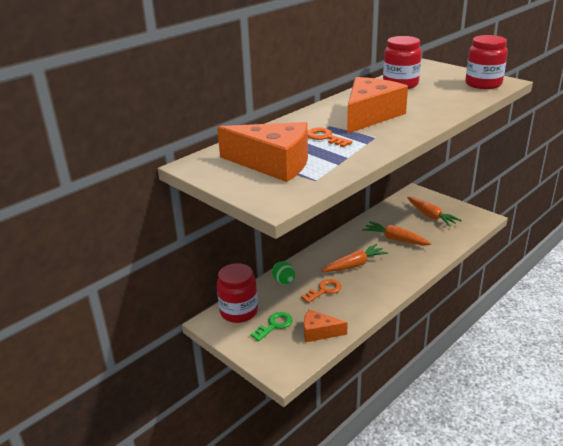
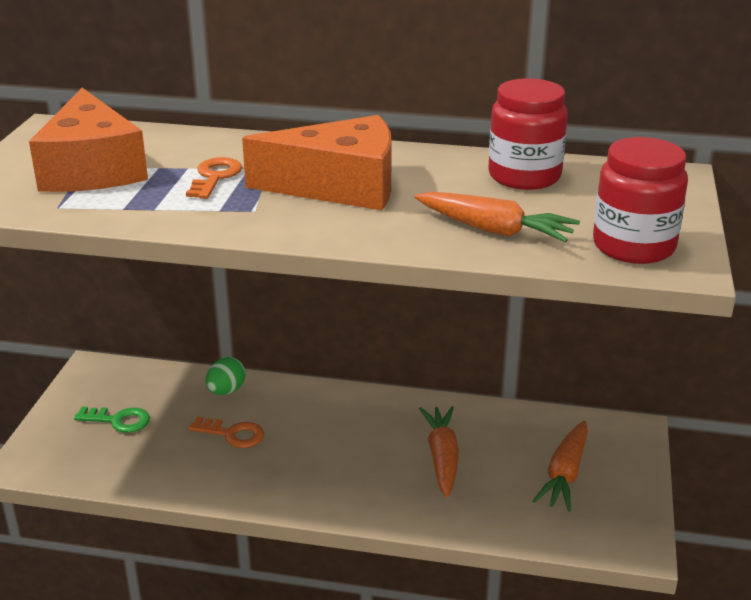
camera: 55 degrees right, 0 degrees up
red jar [217,263,258,323] -> none
orange cheese [304,309,348,342] -> none
orange carrot [321,244,388,272] -> orange carrot moved to [415,192,580,242]

